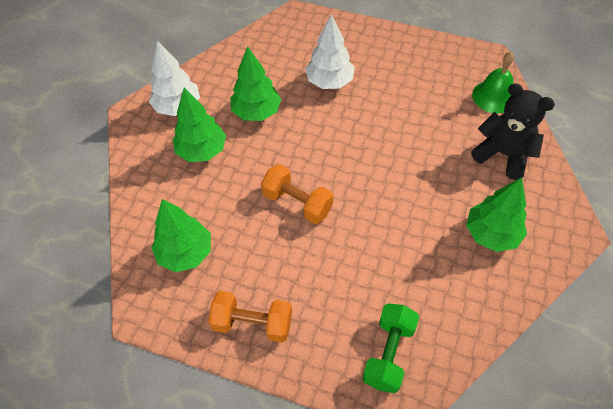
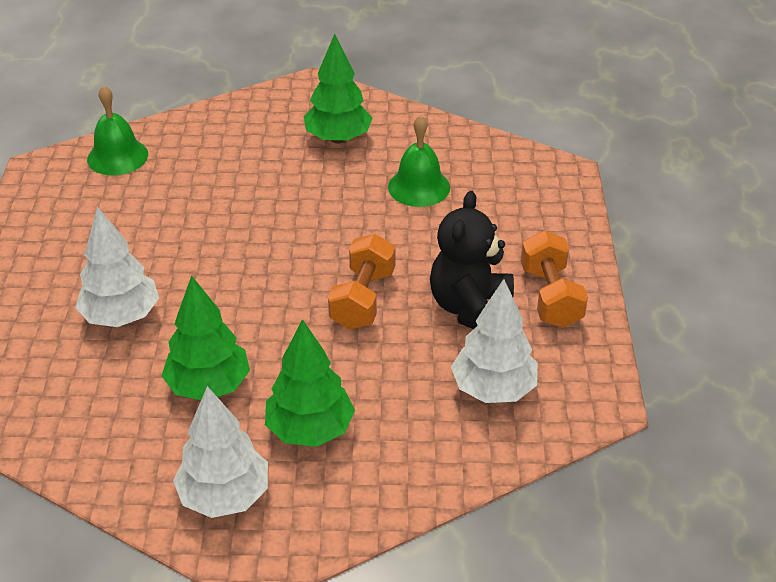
camera: 110 degrees left, 15 degrees down
green tree [151,199,211,272] -> white tree [451,279,538,403]
green dumbbell [362,303,419,393] -> none
black teddy bear [471,83,555,180] -> black teddy bear moved to [430,191,514,329]
none -> green bell [388,115,450,207]

